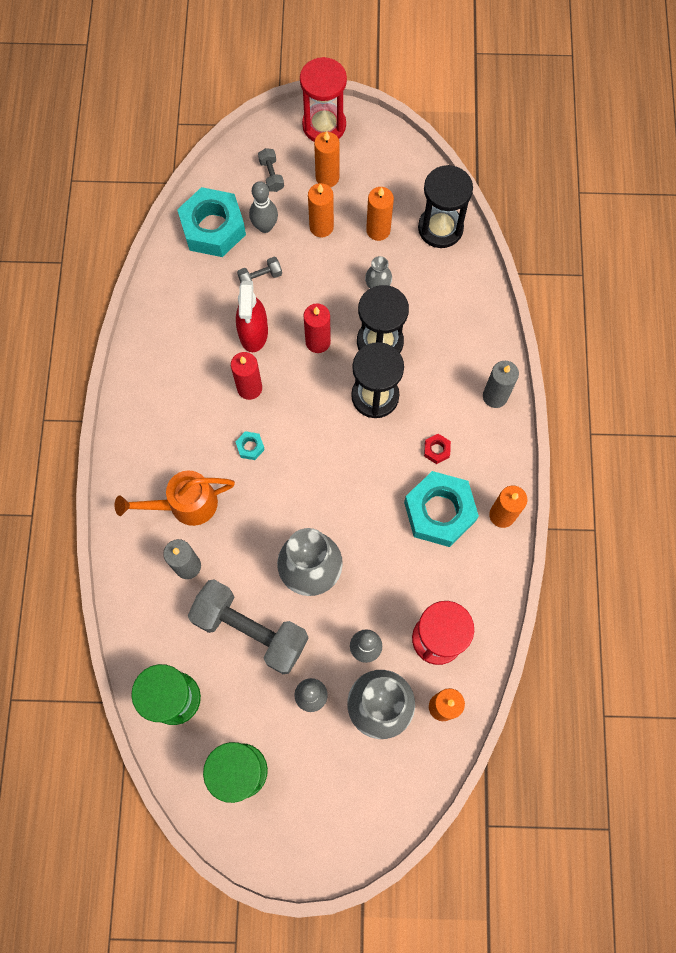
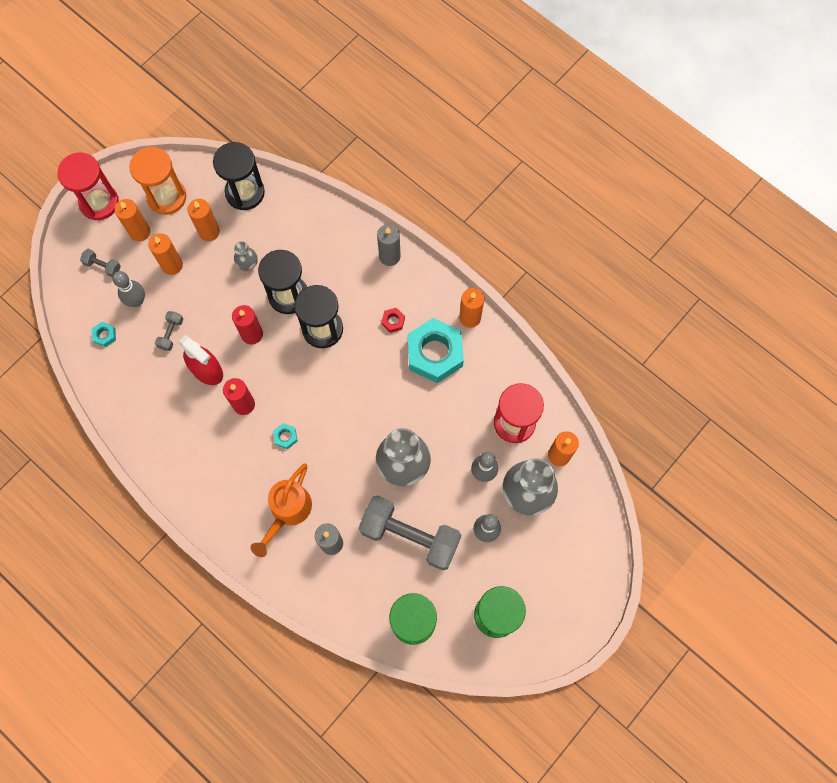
camera: 50 degrees left, 0 degrees up
turquoise nut [177,187,246,257] -> turquoise nut [92,322,116,347], size x0.40
grey dumbbell [188,580,308,674] -> grey dumbbell turned 45 degrees clockwise [359,495,462,570]
none -> orange hourglass [129,147,186,215]

